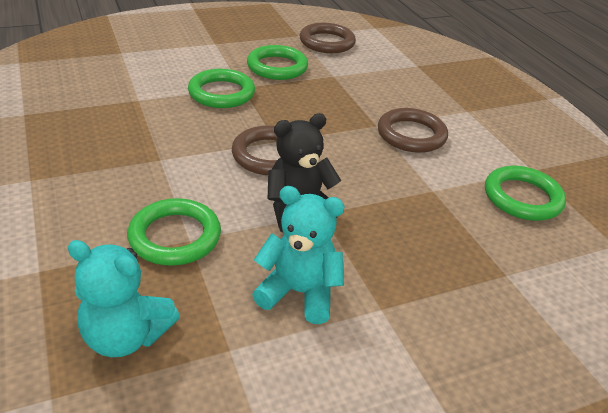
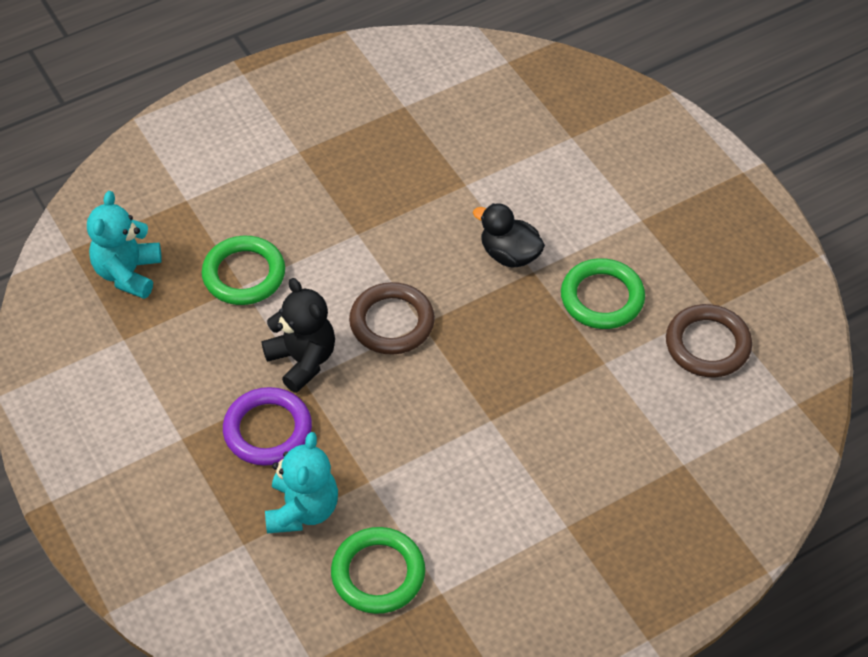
camera: 85 degrees right, 15 degrees up
green ring [188,69,255,108] -> black duck [473,203,545,268]
turquoise teddy bear [252,186,345,324] -> turquoise teddy bear moved to [265,432,338,533]
brown ring [378,108,448,153] -> none
none -> purple ring [223,387,312,466]

